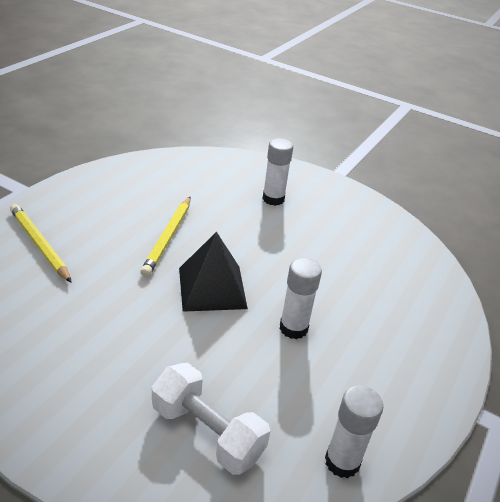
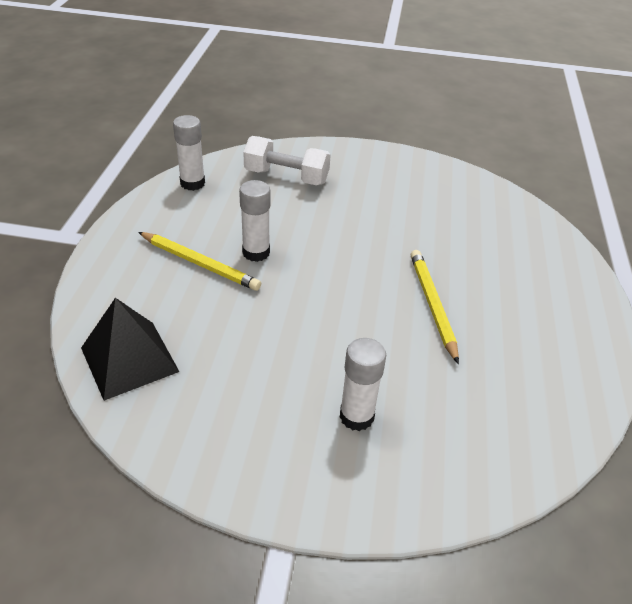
camera: 160 degrees right, 5 degrees up
yellow pencil [10,204,72,283] -> yellow pencil moved to [138,232,261,291]
black pyramid [179,232,248,312] -> black pyramid moved to [81,298,179,401]

